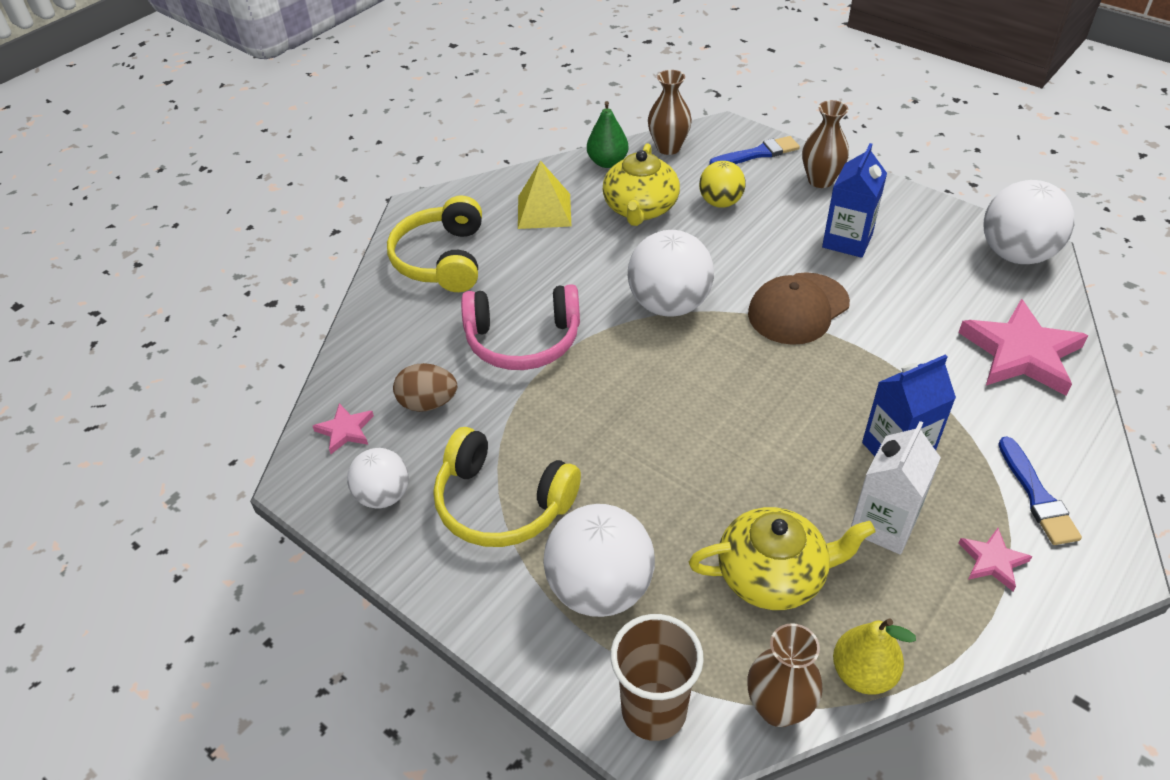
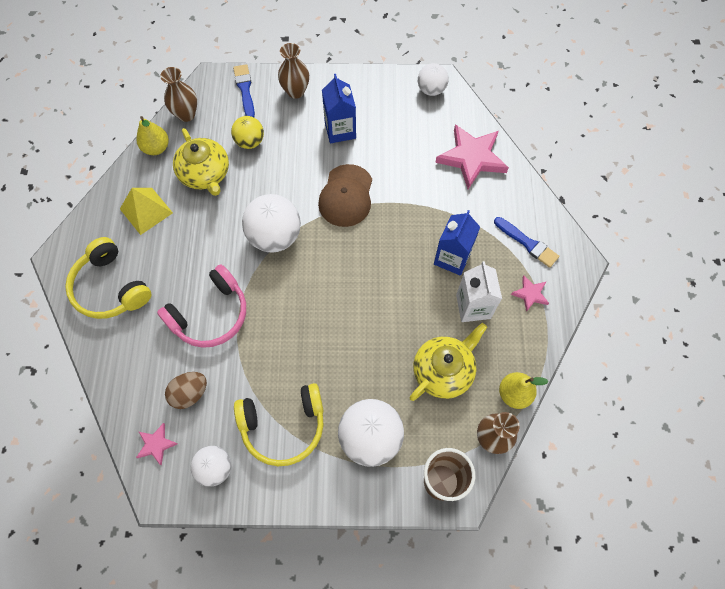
camera: 40 degrees left, 20 degrees up
green pear [587,101,629,168] -> yellow pear [136,116,169,155]
blue brush [709,136,800,165] -> blue brush turned 45 degrees counterclockwise [233,64,255,117]
white ball [983,180,1074,264] -> white ball [418,63,449,96], size x0.60

